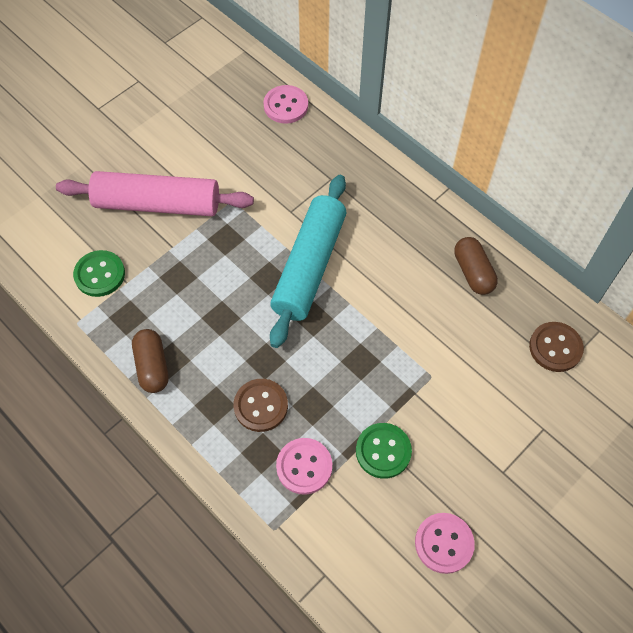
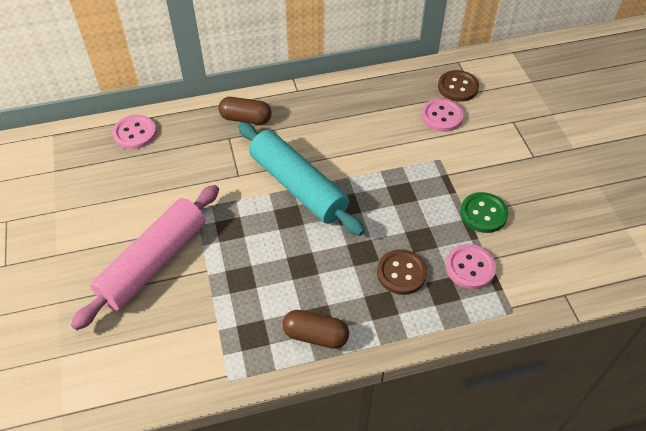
camera: 60 degrees left, 10 degrees down
green button [73,250,125,297] -> none
pink button [415,513,475,574] -> pink button moved to [421,98,464,132]
brown capsule [454,237,498,295] -> brown capsule moved to [218,97,271,124]

